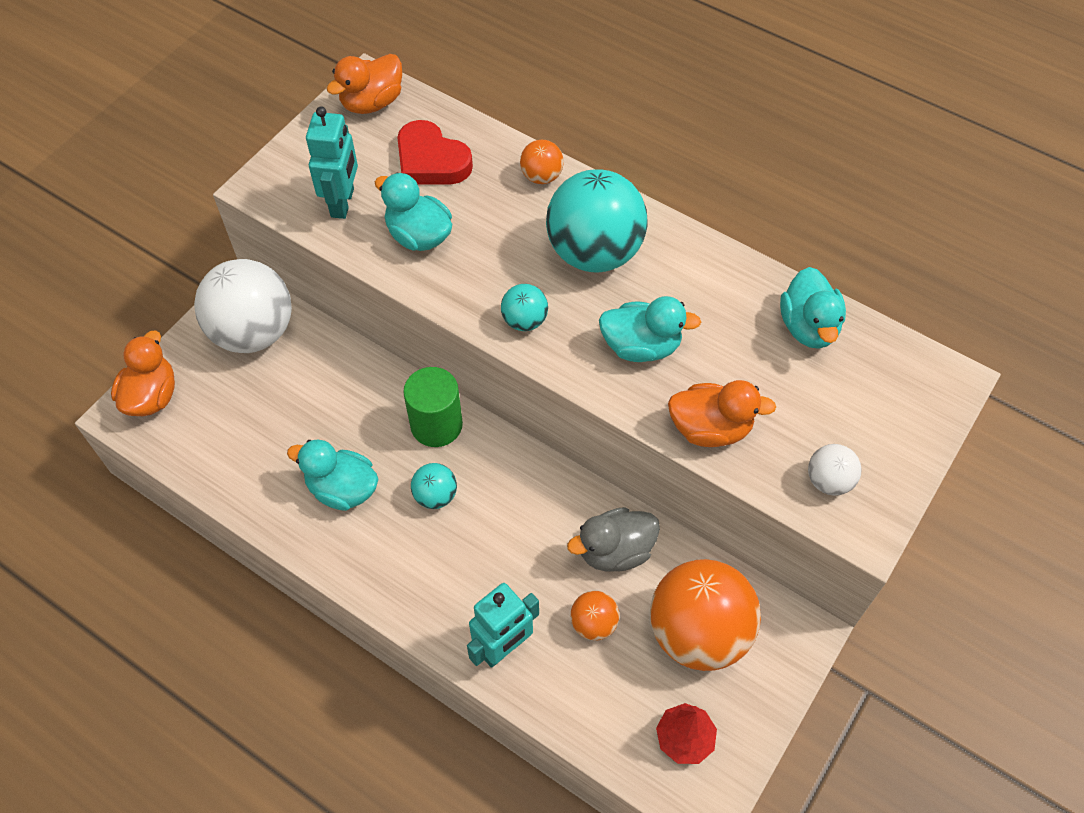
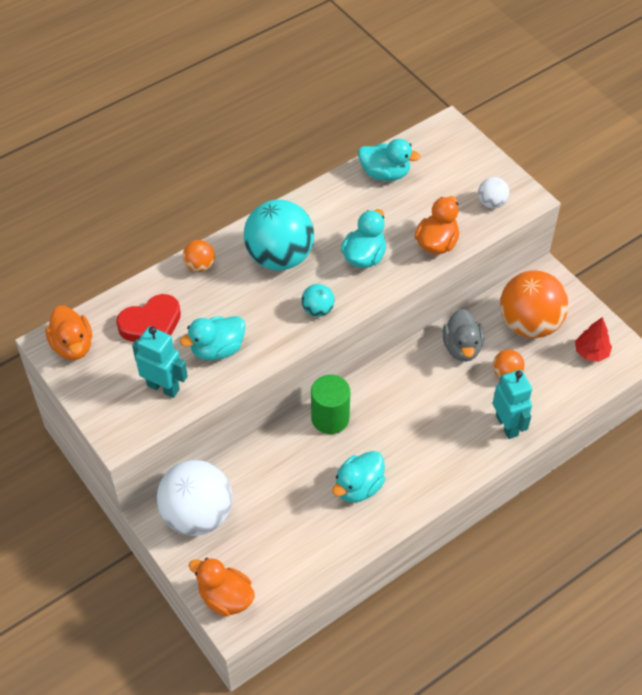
camera: 70 degrees left, 5 degrees down
turquoise ball [411,463,457,509] -> none

